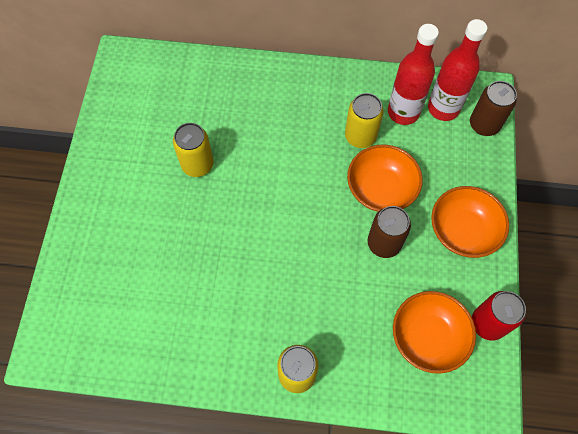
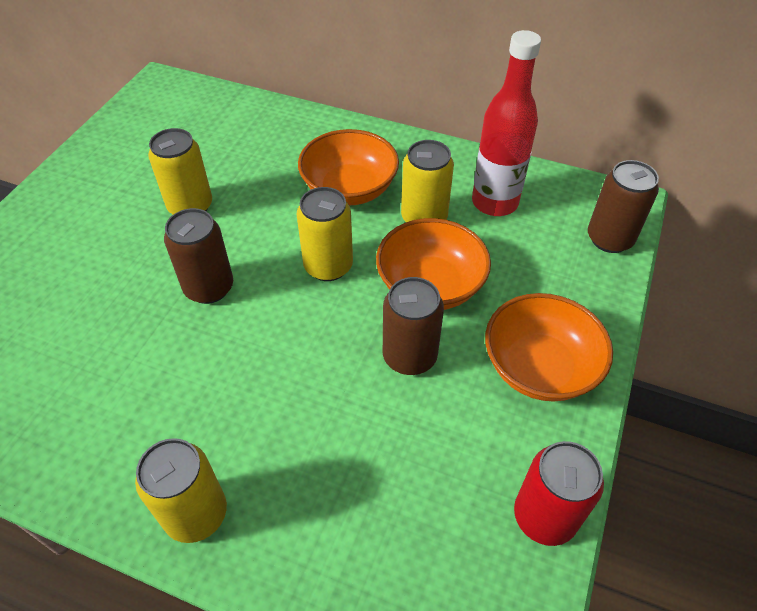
camera: 15 degrees right, 15 degrees down
orange bowl [393,291,476,374] -> orange bowl moved to [298,129,399,206]
red bottle [428,19,487,121] -> none
none -> brown can [164,208,233,304]
none -> yellow can [296,187,353,281]

